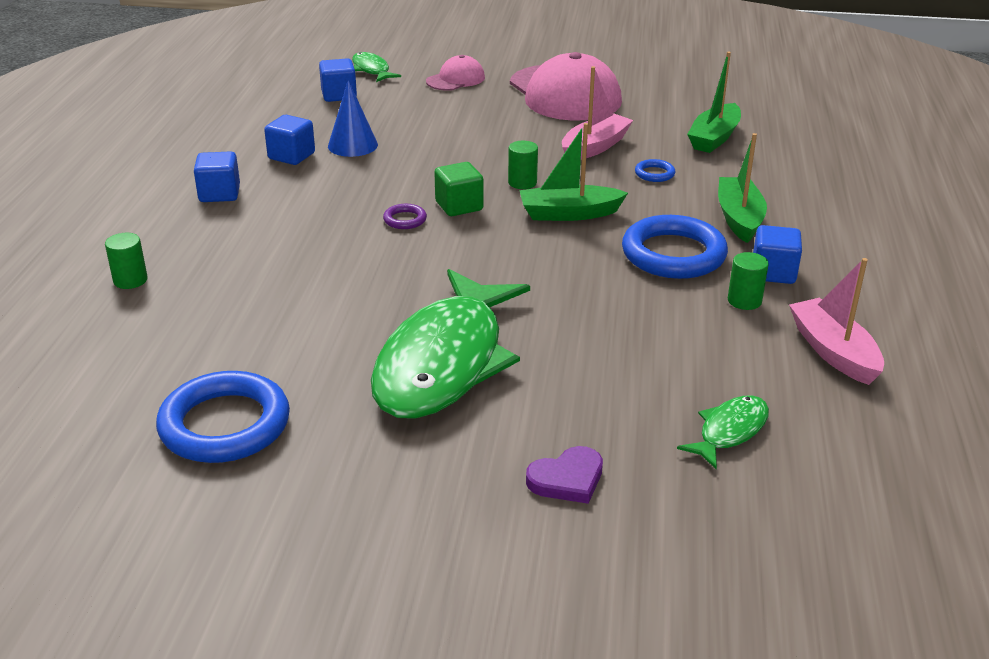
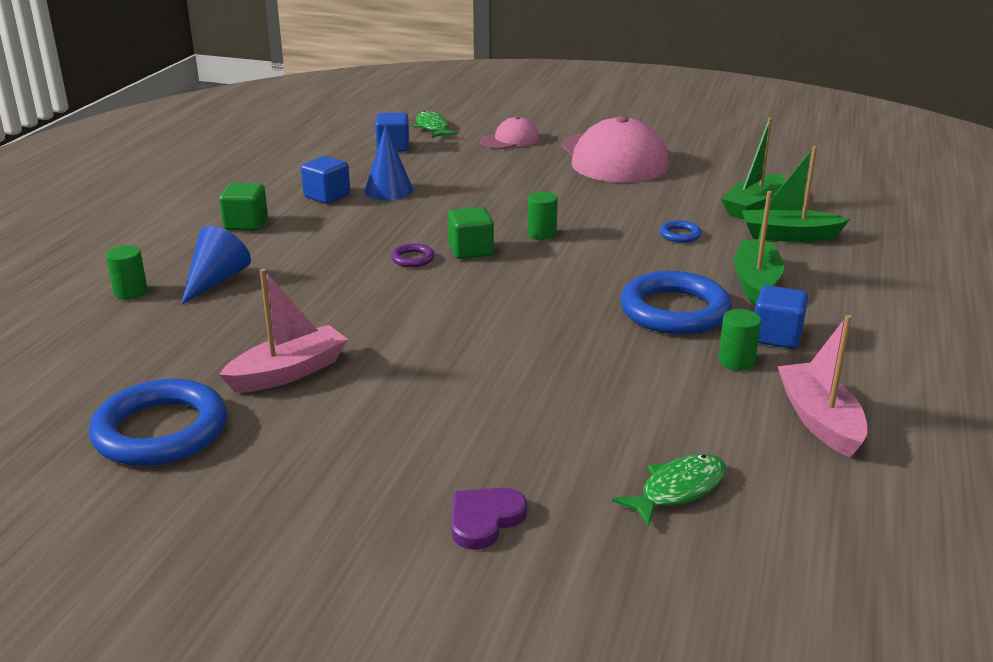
camera: 10 degrees right, 5 degrees down
blue cube [194,151,240,202] -> green cube [219,183,268,231]
green fish [371,269,530,419] -> none
green boat [519,123,628,221] -> green boat moved to [742,146,850,242]
purple heart [526,446,603,504] -> purple heart turned 150 degrees clockwise [451,487,527,550]
pink boat [562,66,633,160] -> pink boat moved to [219,269,348,393]
none -> blue cone [181,226,251,305]

